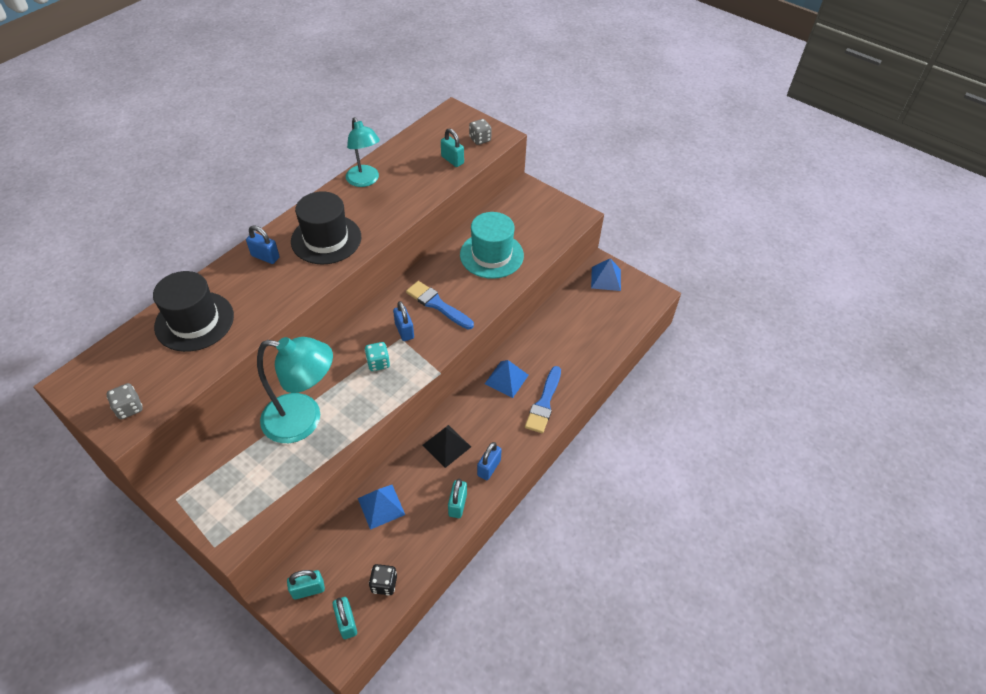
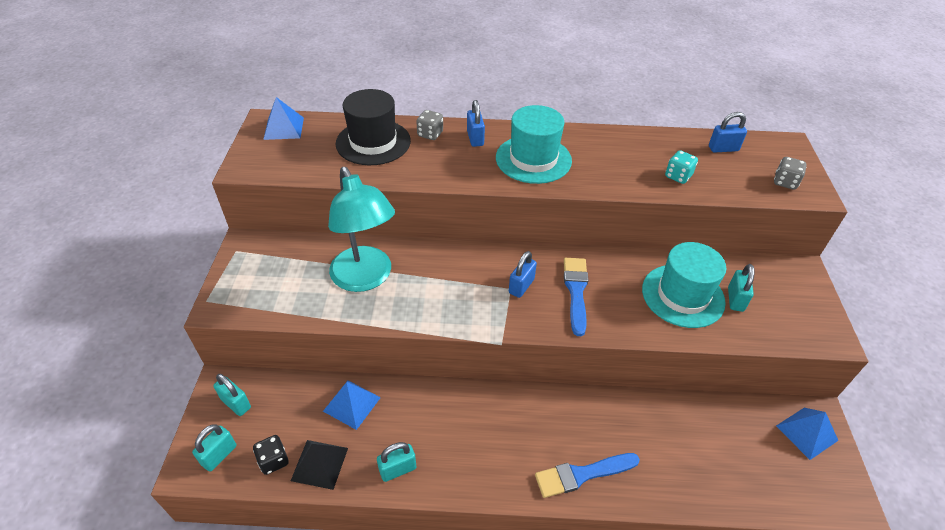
camera: 55 degrees right, 5 degrees down
grey dice [107,383,143,419] -> grey dice moved to [416,110,443,140]
black hat [291,191,361,264] -> turquoise hat [496,105,572,184]
turquoise lamp [346,117,380,187] -> none
turquoise dice [365,342,390,371] -> turquoise dice moved to [665,150,698,184]
black pyramid [422,425,471,468] -> black pyramid moved to [291,440,348,490]
turquoise padlock [441,128,464,167] -> turquoise padlock moved to [728,264,755,312]
blue padlock [477,442,502,480] -> blue padlock moved to [709,112,747,153]
blue pyramid [485,360,529,398] -> blue pyramid moved to [263,97,304,140]

